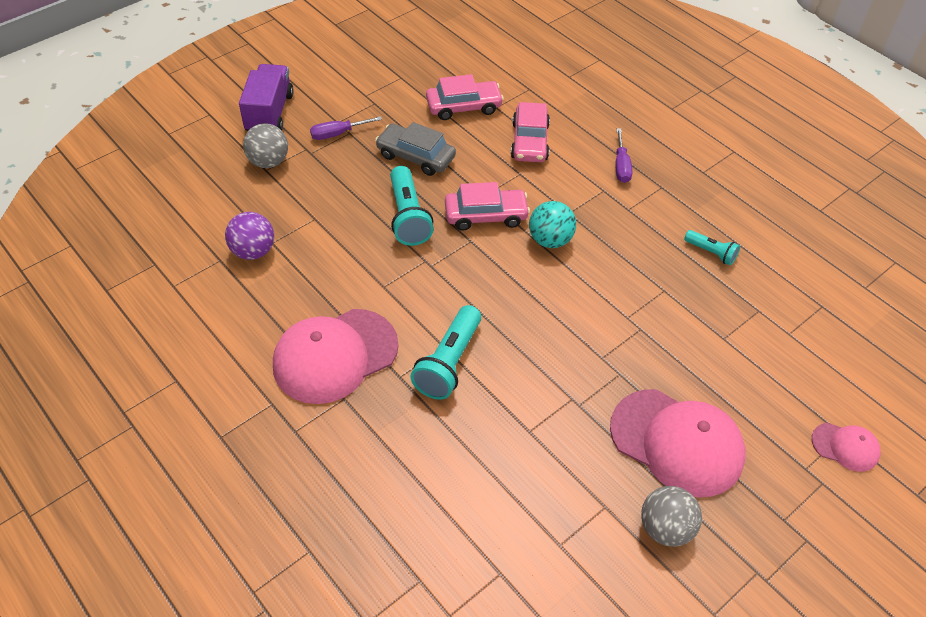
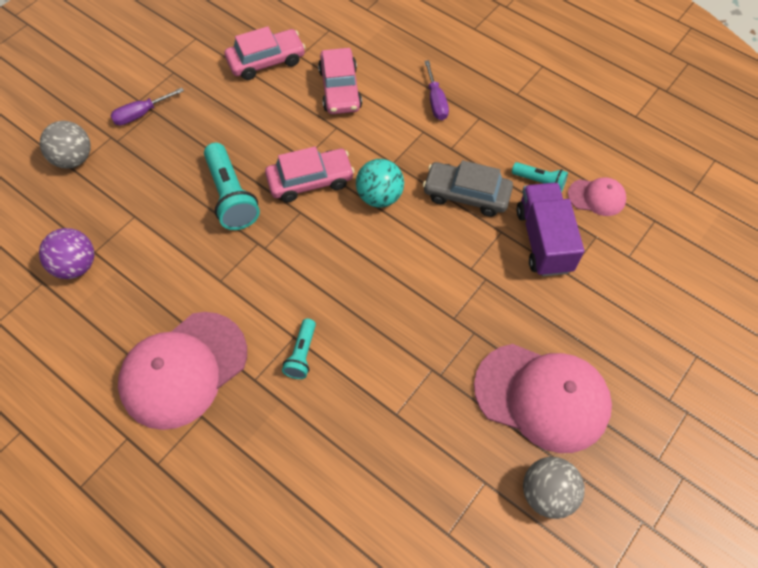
camera: 10 degrees left, 10 degrees up
purple truck [239,64,294,131] -> purple truck moved to [516,183,584,276]
grey car [375,122,456,176] -> grey car moved to [423,160,513,217]
turquoise flashlight [410,305,481,400] -> turquoise flashlight [282,318,316,379], size x0.56
pink cap [812,423,881,472] -> pink cap moved to [568,177,626,216]

